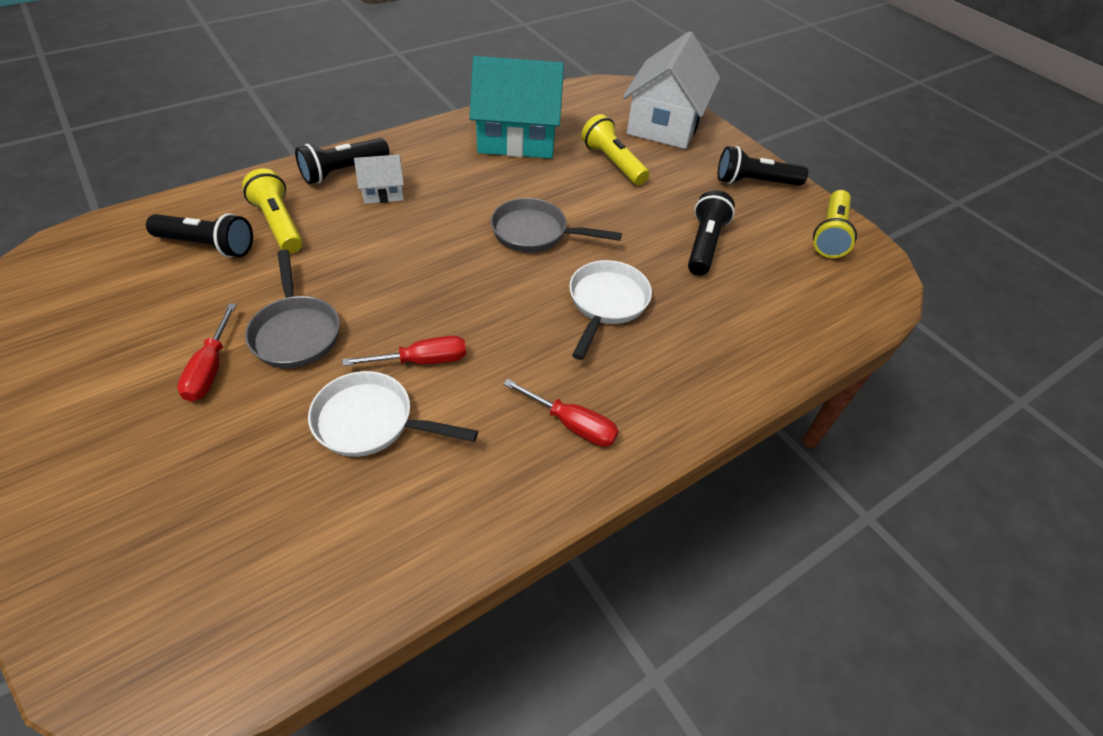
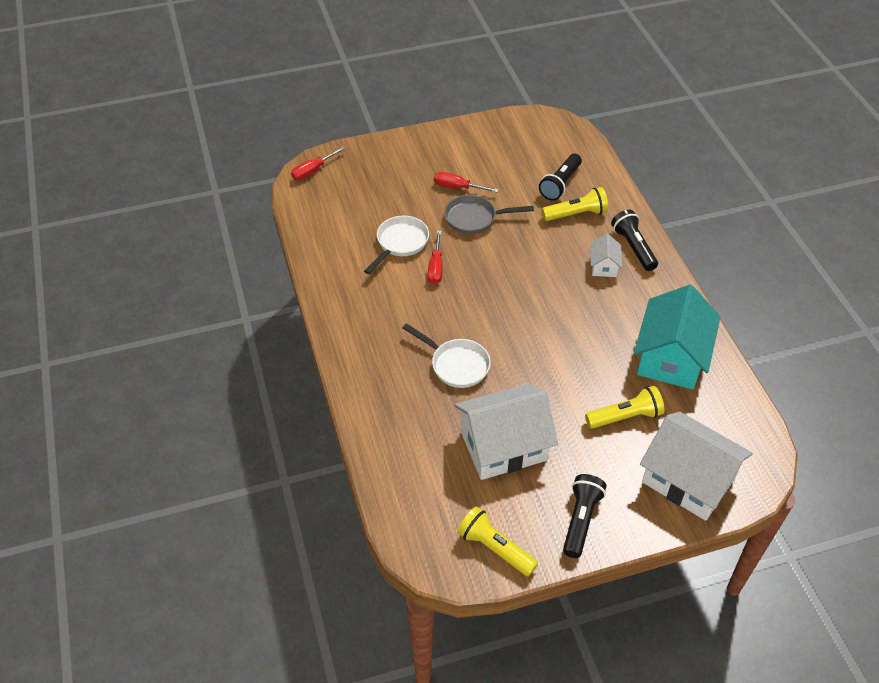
camera: 110 degrees right, 0 degrees up
grey pan [491,198,622,253] -> none
red screwdriver [503,379,619,447] -> red screwdriver moved to [291,146,345,180]
black flashlight [688,190,735,276] -> white house [454,384,558,480]

